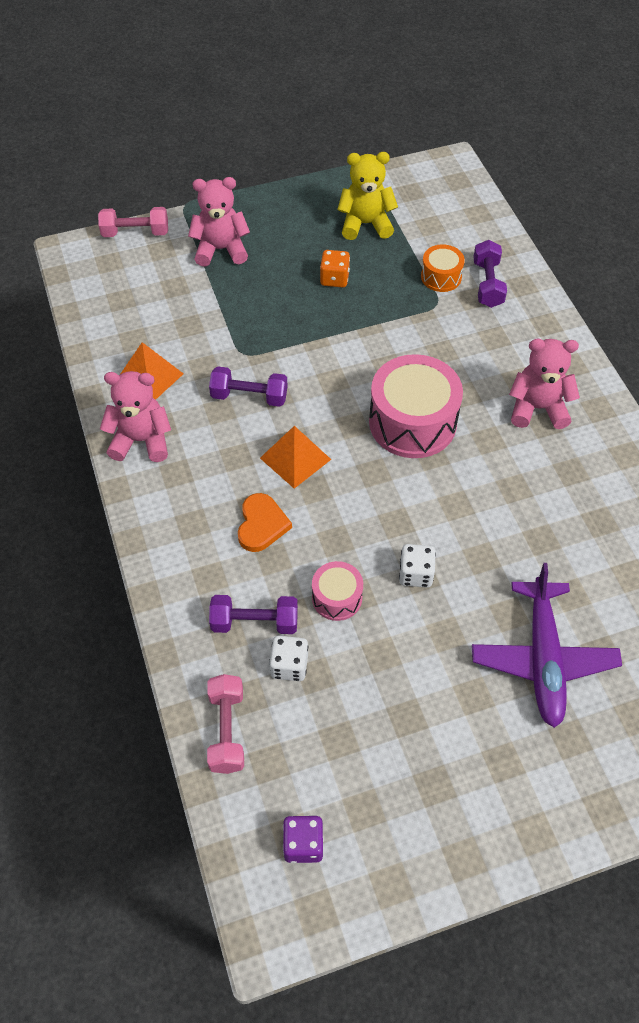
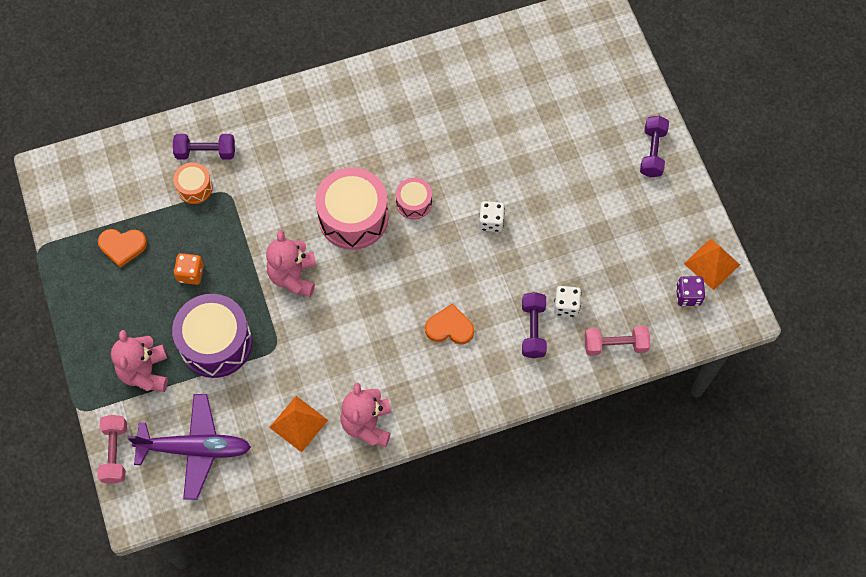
camera: 90 degrees left, 10 degrees up
purple dumbbell [209,366,288,407] -> purple dumbbell moved to [640,116,669,177]
orange pyramid [260,426,331,489] -> orange pyramid moved to [684,238,740,290]
pink drum [312,561,363,621] -> pink drum moved to [396,178,432,219]
yellow teddy bear [337,152,398,240] -> orange heart [98,229,147,268]
purple plane [472,563,622,728] -> purple plane moved to [127,394,251,500]
pink teddy bear [509,339,580,429] -> pink teddy bear moved to [266,230,317,297]
none -> purple drum [172,294,252,378]

